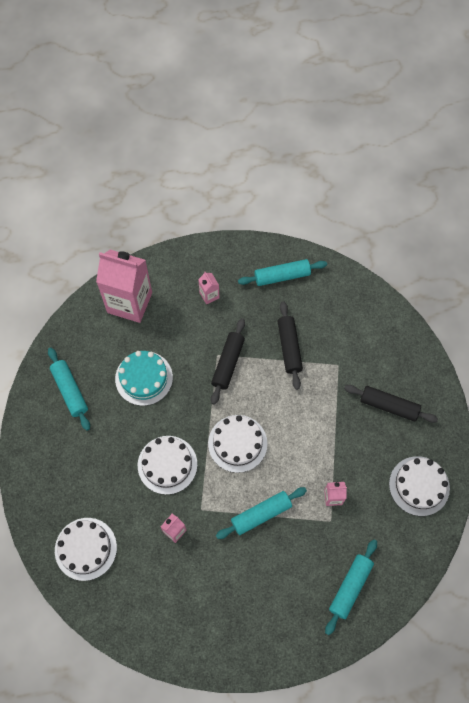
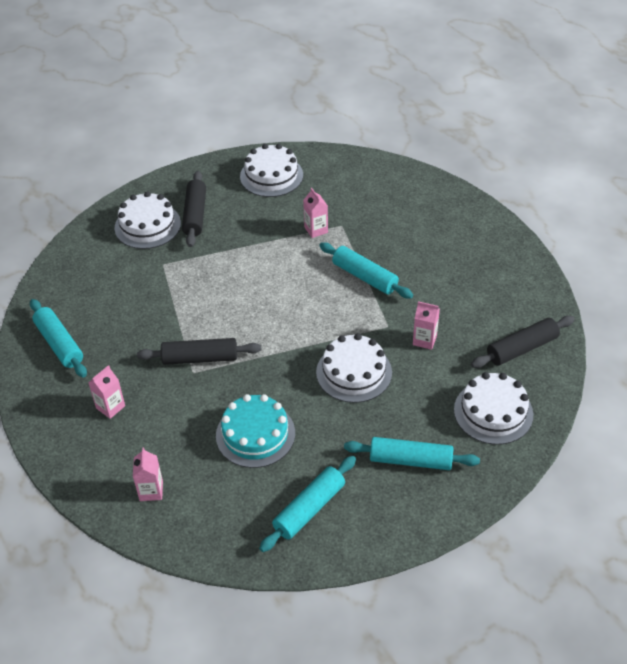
camera: 110 degrees left, 20 degrees down
pink carton [96,250,152,323] -> pink carton [133,448,163,501], size x0.42
white cake [208,415,267,473] -> white cake moved to [115,191,181,249]
black rolling pin [277,301,303,390] -> black rolling pin moved to [471,316,575,368]
turquoise rolling pin [325,539,377,635] -> turquoise rolling pin moved to [344,437,480,470]

